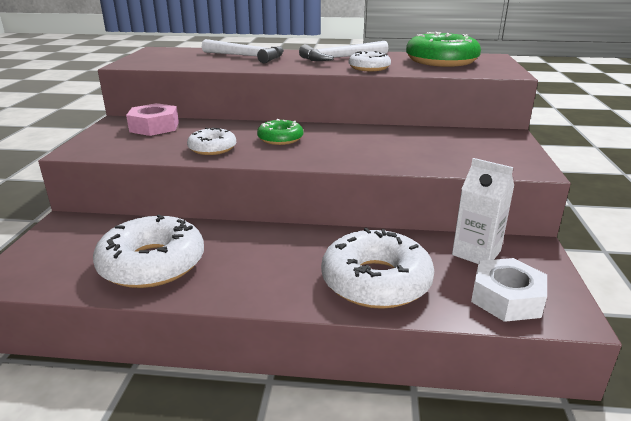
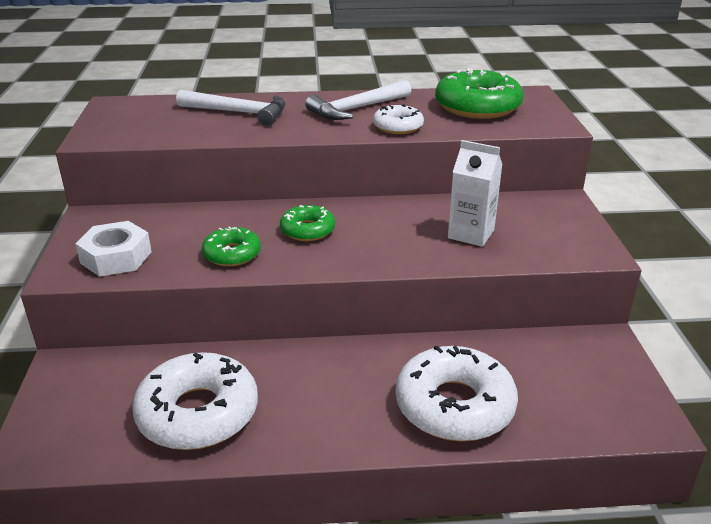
camera: 10 degrees left, 5 degrees up
pink nut [126,103,179,136] -> none
white donut [187,127,236,155] -> green donut [202,227,261,266]
white carton [452,158,514,264] -> white carton moved to [448,140,503,247]
white nut [471,258,547,322] -> white nut moved to [75,221,152,277]

